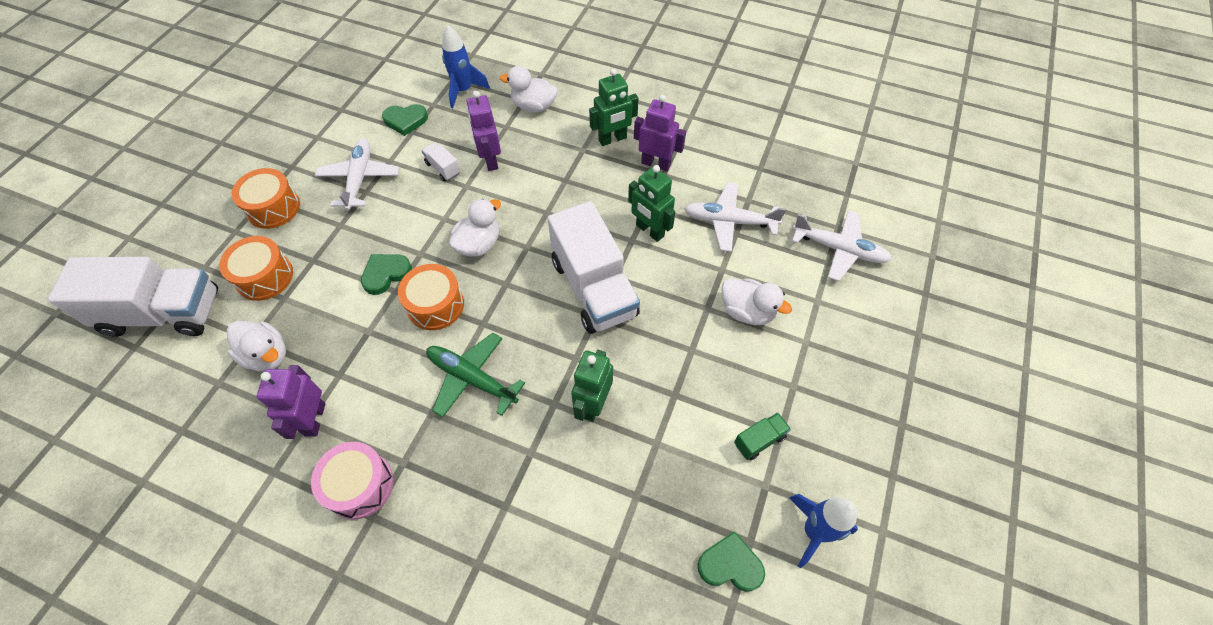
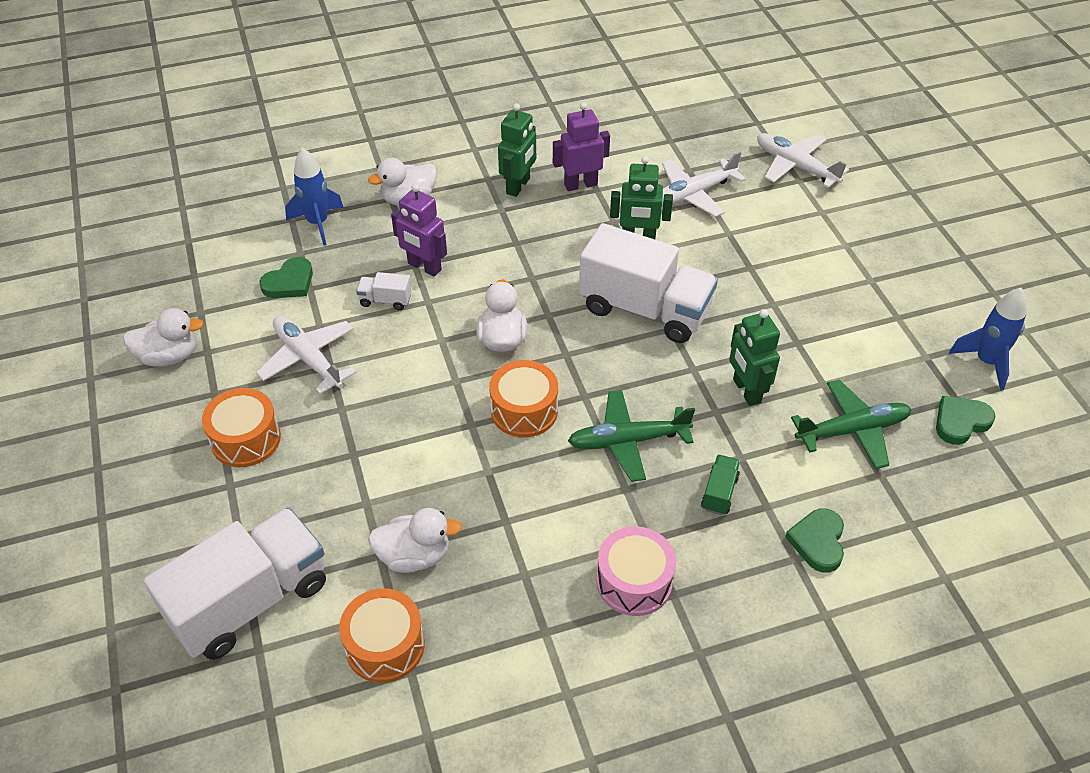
camera: 40 degrees left, 10 degrees down
orange drum [219,236,293,301] -> orange drum moved to [339,588,425,683]
purple robot [257,365,325,439] -> none
green heart [361,254,412,295] -> green heart moved to [785,508,844,573]
white duck [721,278,792,325] -> white duck moved to [123,308,204,367]
green truck [734,412,791,460] -> green truck moved to [701,455,740,515]
white plane [792,211,892,281] -> white plane turned 120 degrees counterclockwise [757,133,849,188]
none -> green plane [791,380,912,469]

